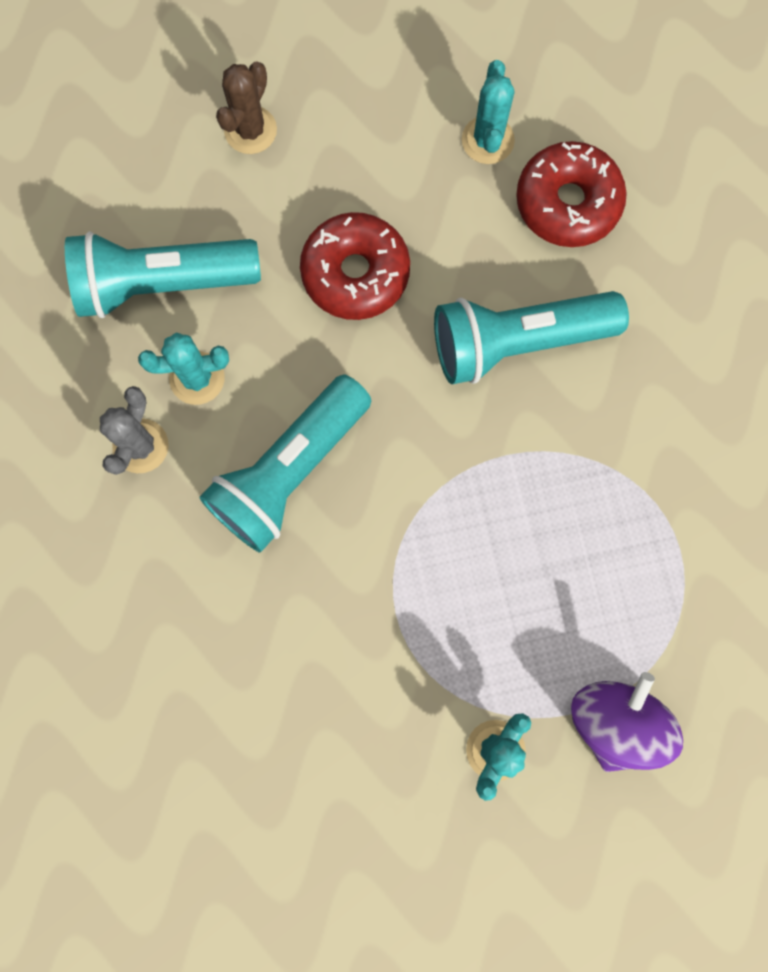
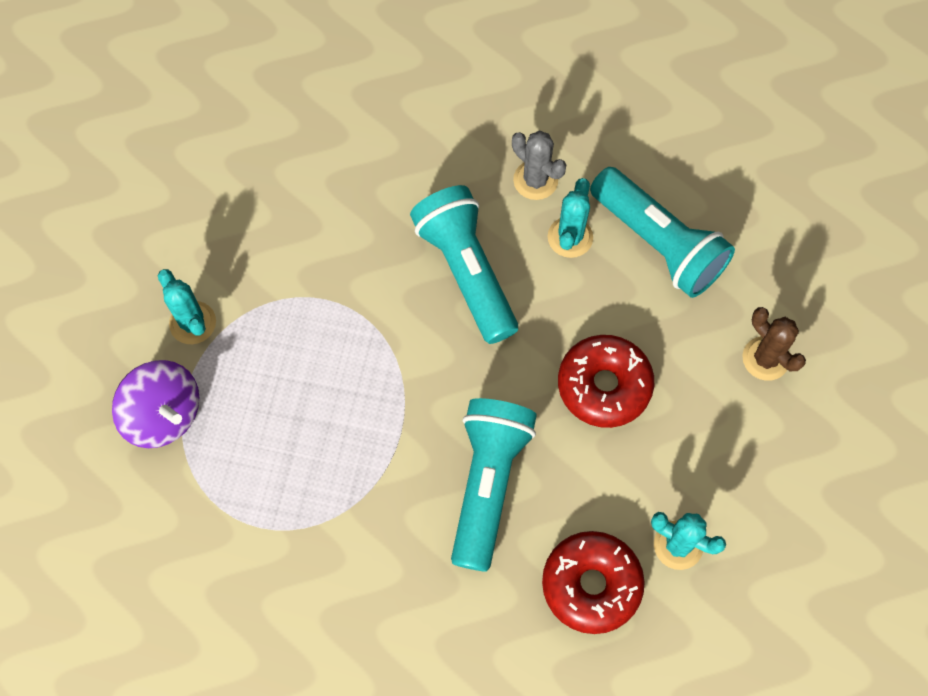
camera: 115 degrees right, 10 degrees down
turquoise flashlight [65,231,261,318] -> turquoise flashlight turned 120 degrees clockwise [590,167,735,298]

